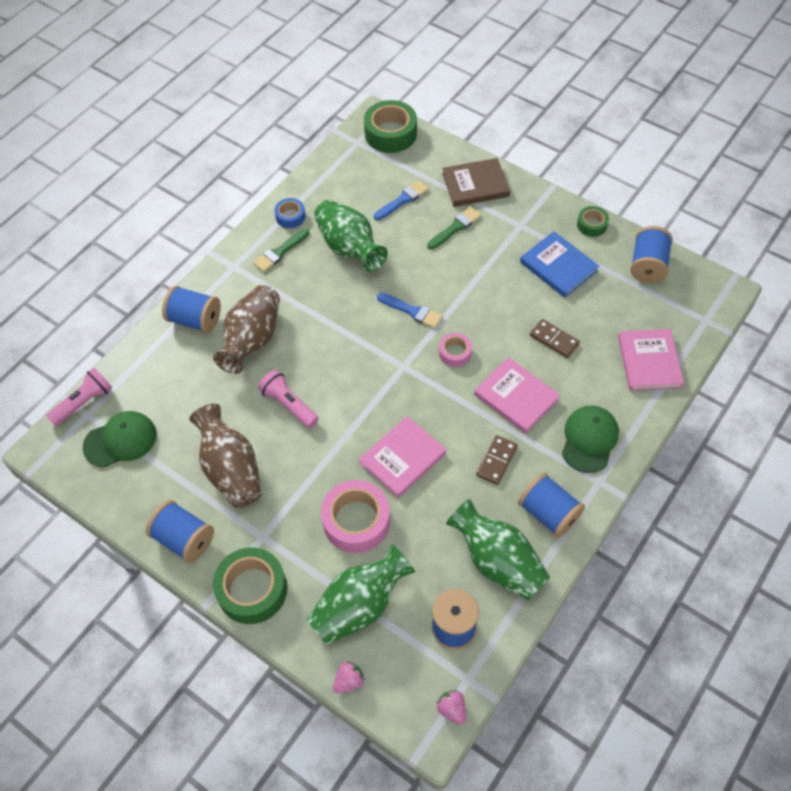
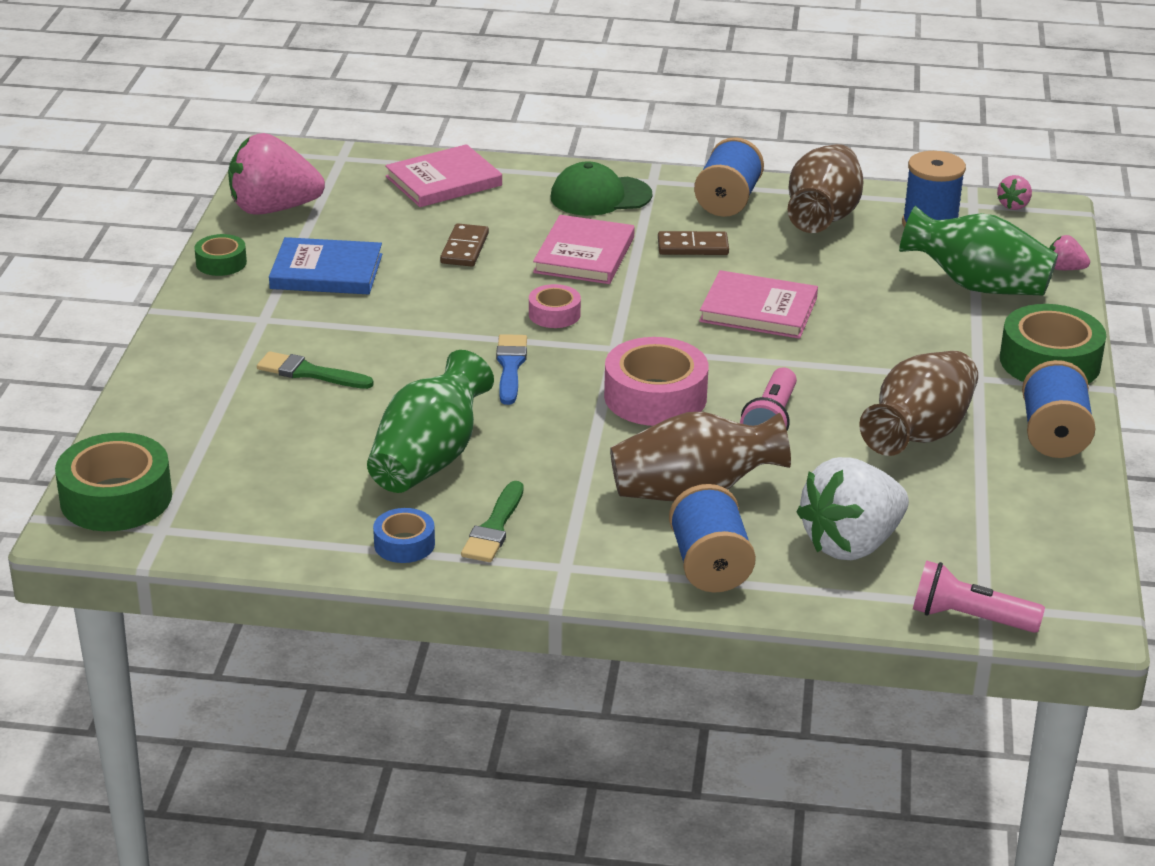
camera: 120 degrees left, 25 degrees down
green cap [83,411,157,468] -> none
green brush [253,228,309,272] -> green brush turned 90 degrees clockwise [461,481,524,562]
pink tape [321,480,390,553] -> pink tape moved to [604,337,709,426]
blue brush [374,180,429,220] -> none
brown book [442,158,510,207] -> none
green vase [446,499,550,601] -> brown vase [787,144,864,233]
blue book [520,231,599,298] -> blue book turned 75 degrees clockwise [269,237,382,294]
blue spool [630,226,673,283] -> pink strawberry [228,133,325,215]
none -> white strawberry [797,457,909,560]

